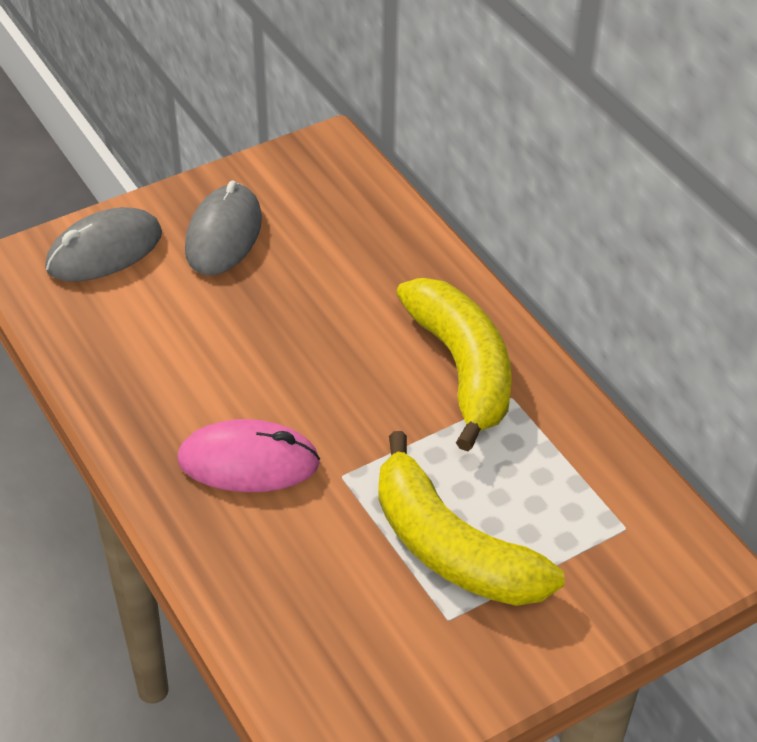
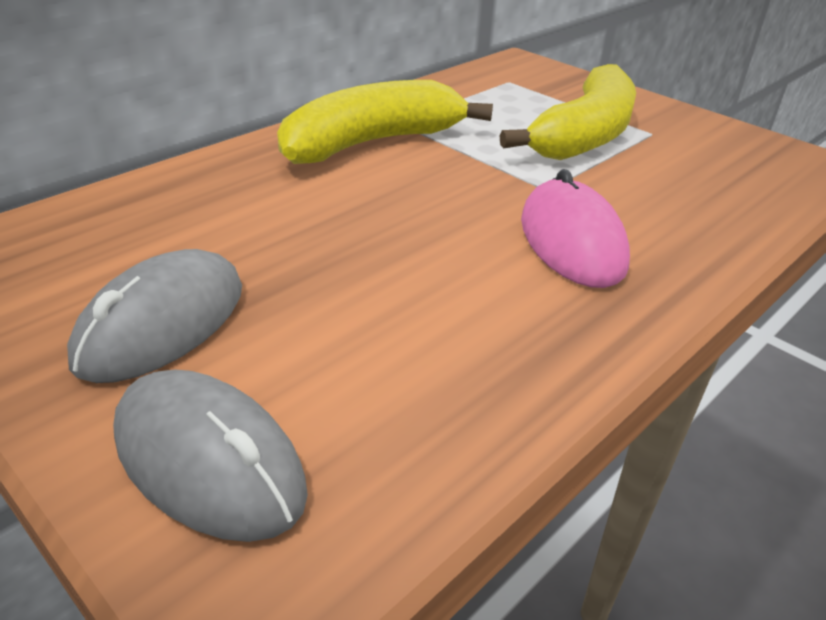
camera: 105 degrees left, 10 degrees down
grey mouse [185,181,262,275] -> grey mouse turned 60 degrees counterclockwise [67,249,242,383]

